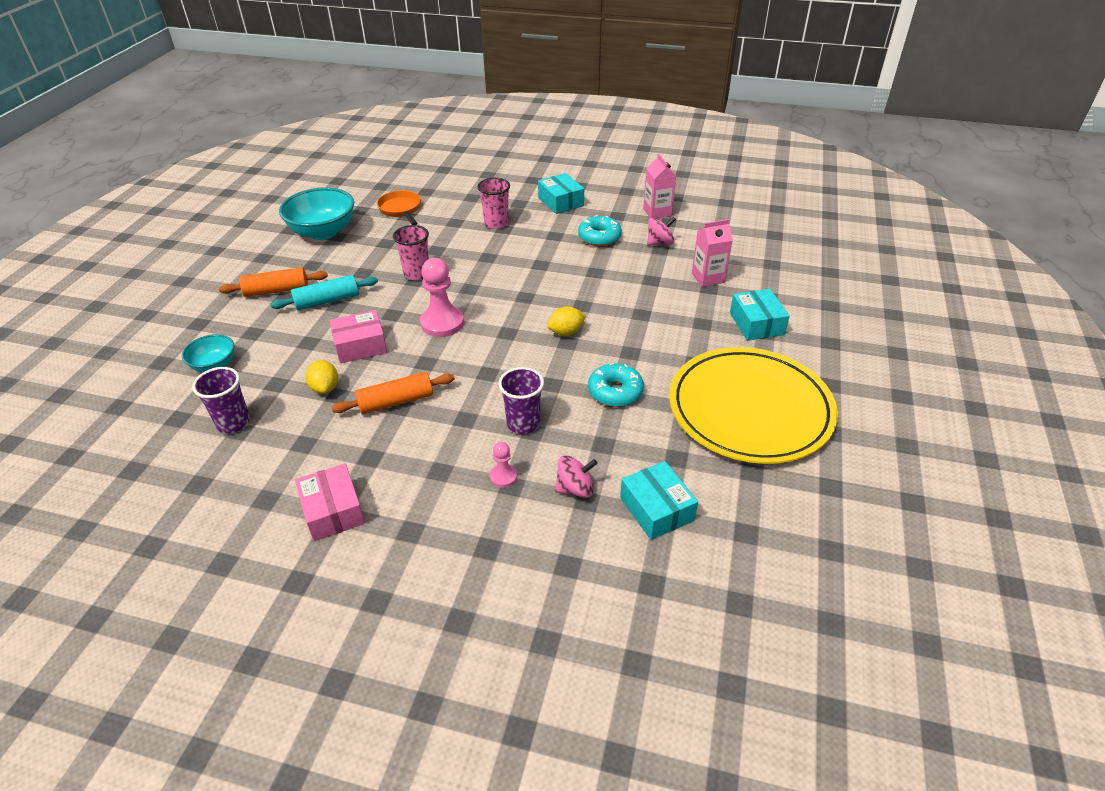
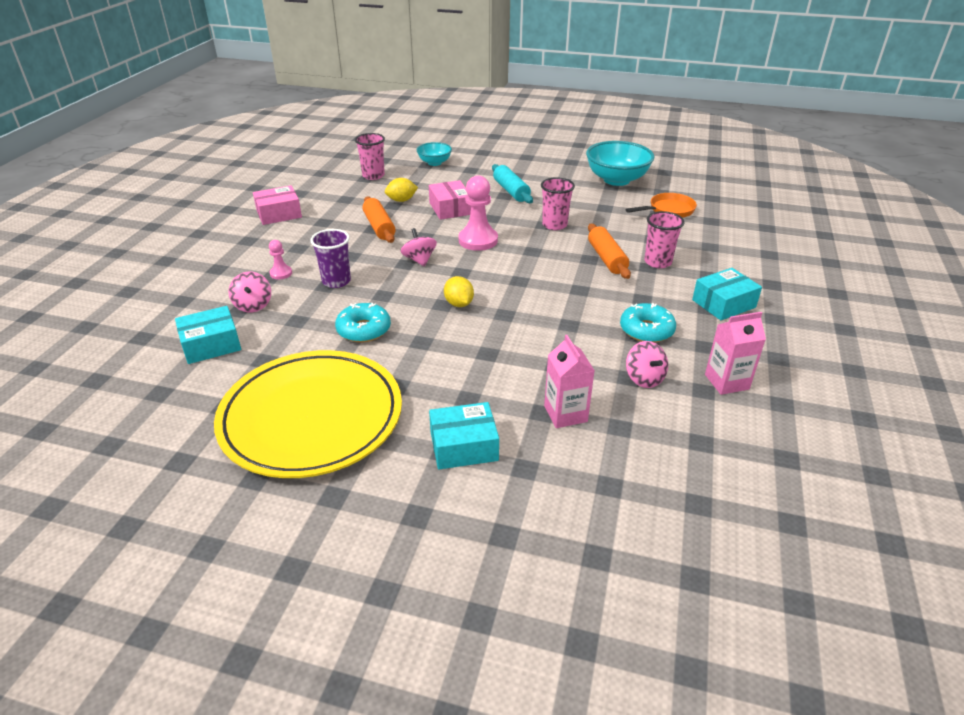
camera: 90 degrees right, 5 degrees down
purple cup [192,367,250,433] -> pink cup [355,133,385,180]
orange rolling pin [219,267,328,297] -> orange rolling pin moved to [588,224,631,279]
none -> pink spinning top [401,228,437,267]

